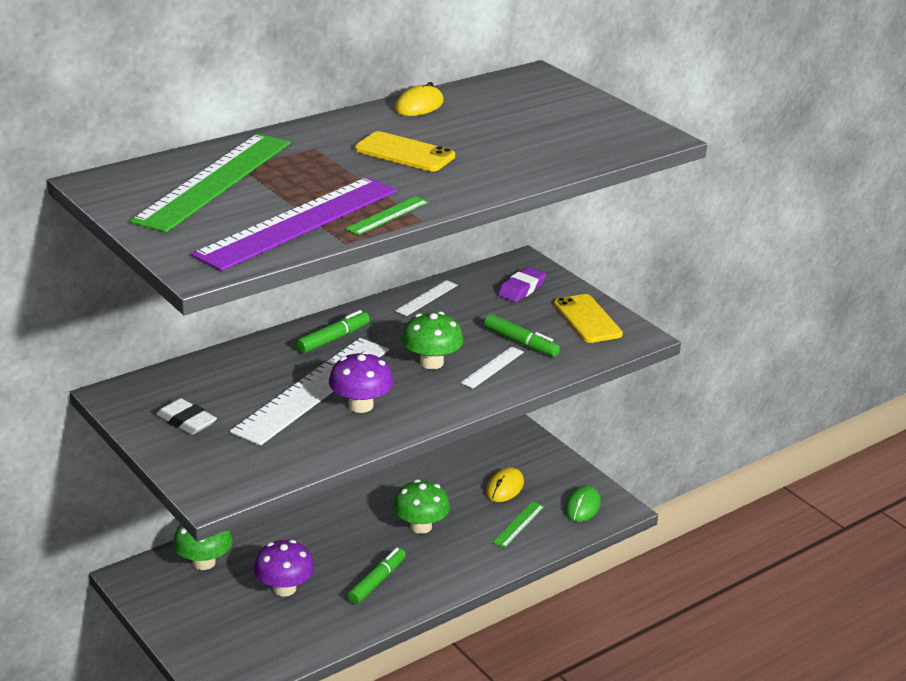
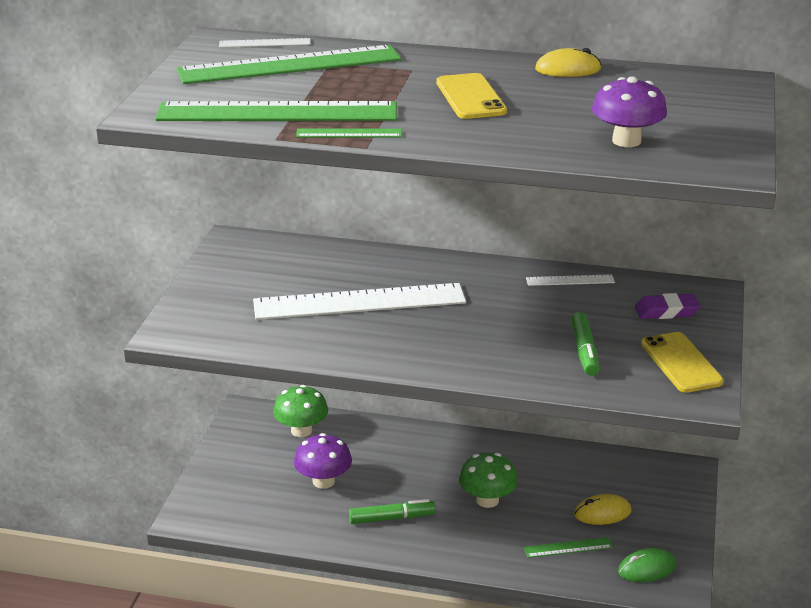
camera: 50 degrees right, 0 degrees up
white eraser [156,398,217,435] -> none
purple ruler [191,177,397,271] -> green ruler [155,101,397,121]
green marker [296,310,370,354] -> none
purple mushroom [329,351,393,413] -> purple mushroom moved to [592,76,667,147]
green mushroom [402,312,463,369] -> none
white ruler [460,347,524,388] -> white ruler moved to [219,38,311,48]
yellow phone [554,294,623,343] -> yellow phone turned 45 degrees counterclockwise [641,332,724,393]

